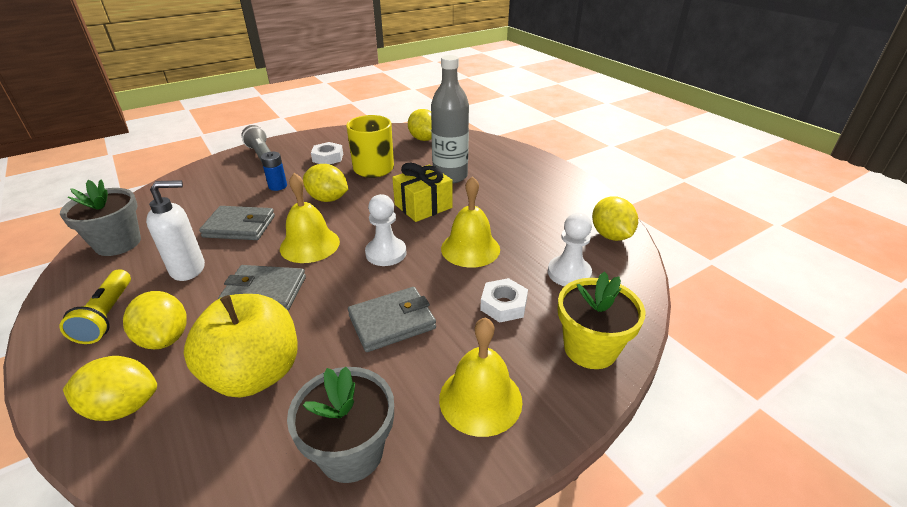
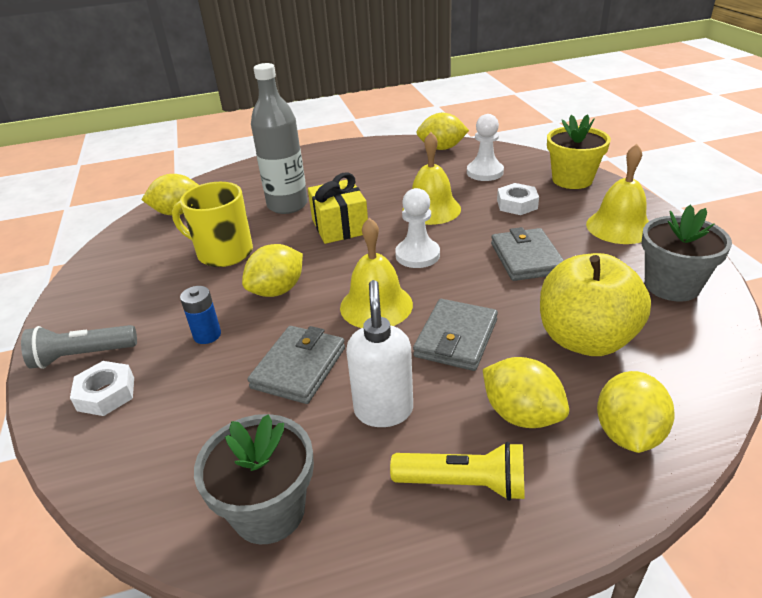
camera: 70 degrees left, 0 degrees up
yellow lemon [123,291,187,350] -> yellow lemon turned 60 degrees clockwise [483,357,569,428]
white nut [311,142,343,164] -> white nut moved to [70,361,134,416]

